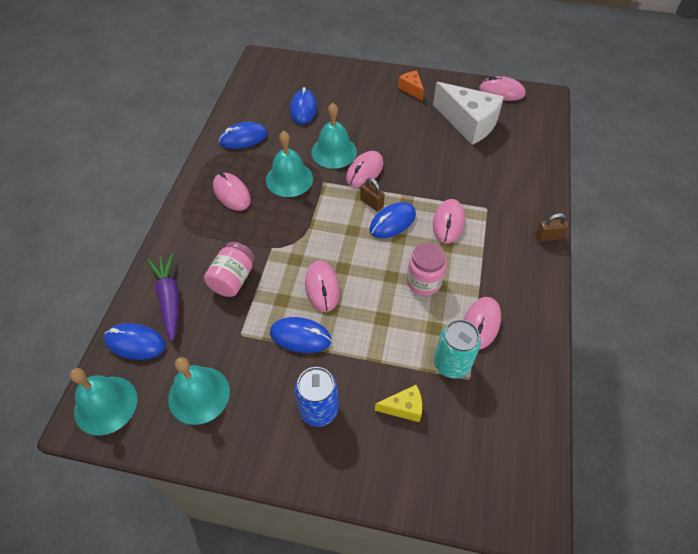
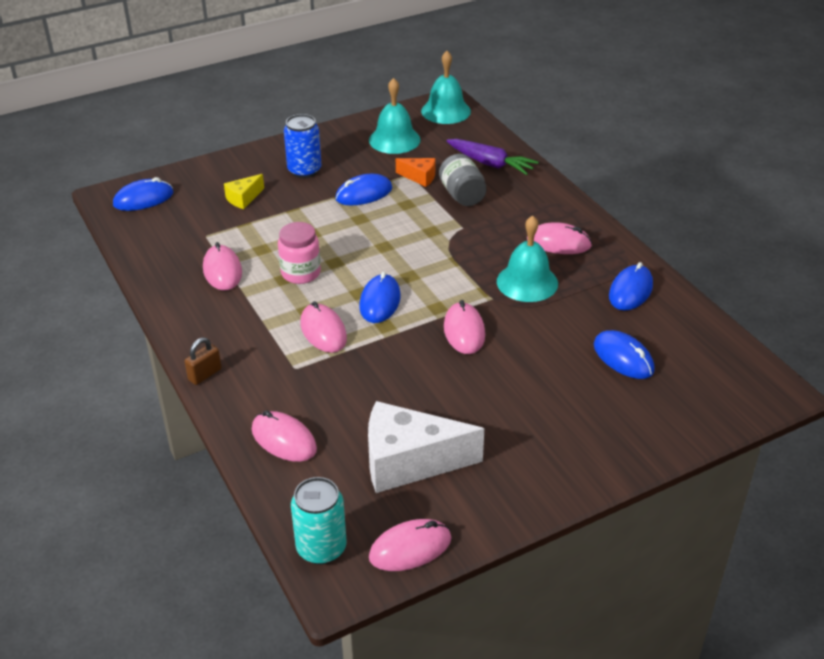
camera: 140 degrees right, 15 degrees down
blue mouse [104,323,166,360] -> blue mouse moved to [113,177,173,211]
pink jar [204,242,255,297] -> grey jar [439,154,487,206]
pink mouse [305,261,340,312] -> pink mouse moved to [252,410,317,462]
turquoise bell [311,103,357,168] -> none
brown padlock [360,178,385,212] -> none
orange cheese [398,71,424,101] -> orange cheese moved to [396,158,435,187]
turquoise can [434,319,481,379] -> turquoise can moved to [291,477,346,565]

